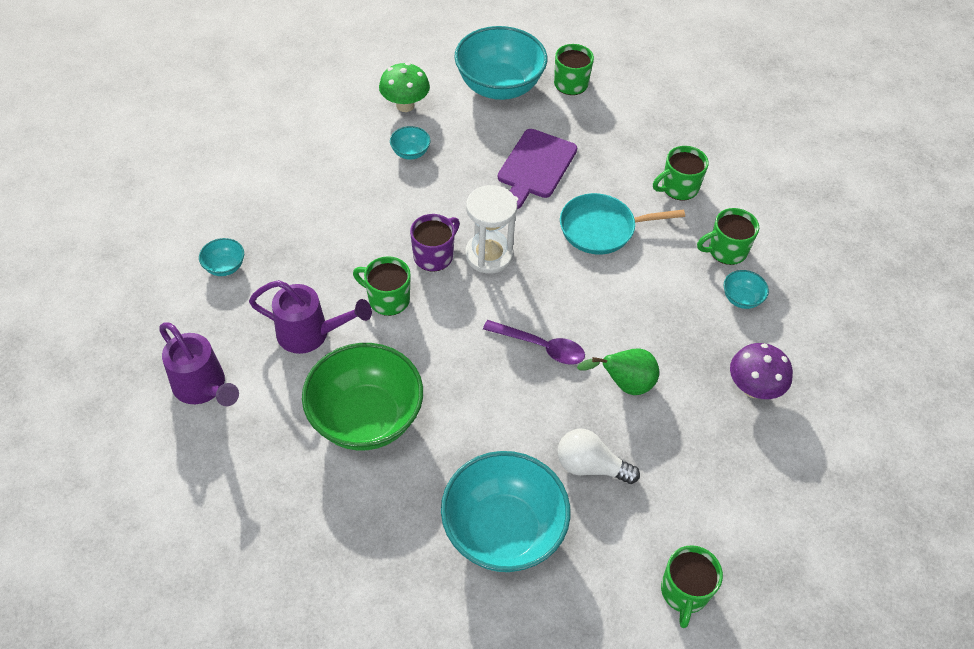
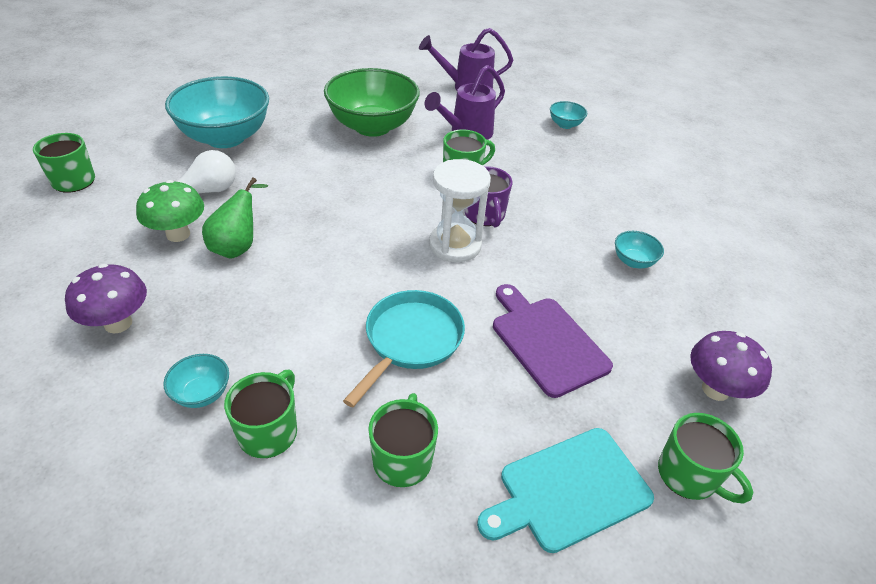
camera: 125 degrees right, 10 degrees down
green mushroom [379,63,430,112] -> green mushroom moved to [136,180,204,242]
turquoise bowl [454,26,547,100] -> purple mushroom [690,331,772,401]
purple spoon [483,320,585,365] -> none
none -> turquoise cutting board [477,428,654,553]

